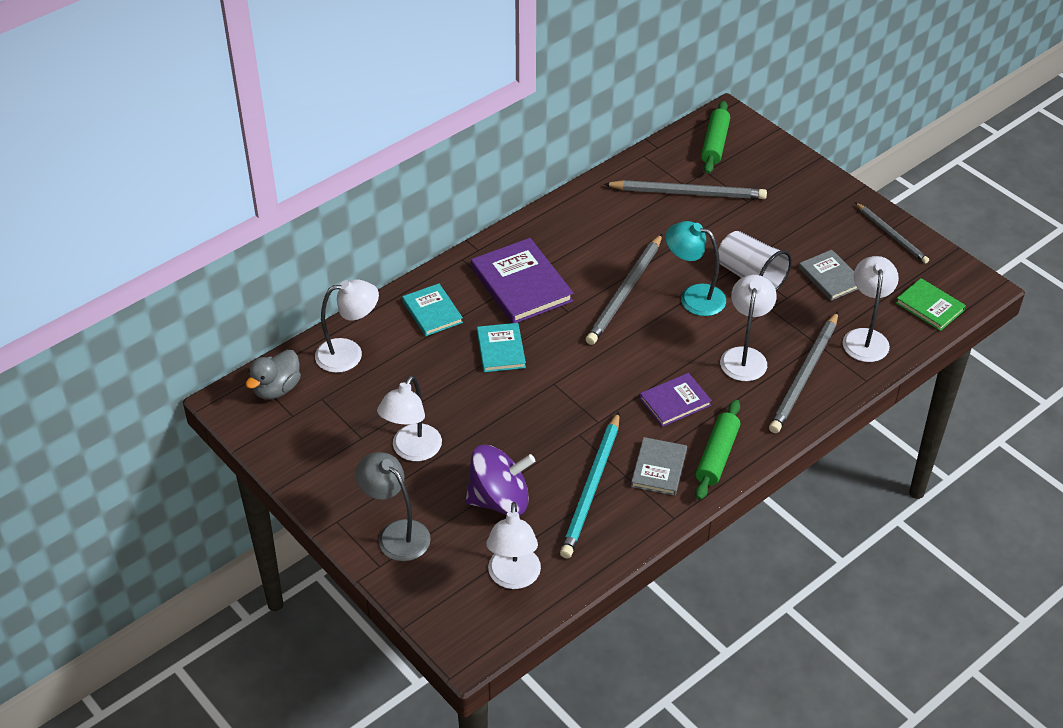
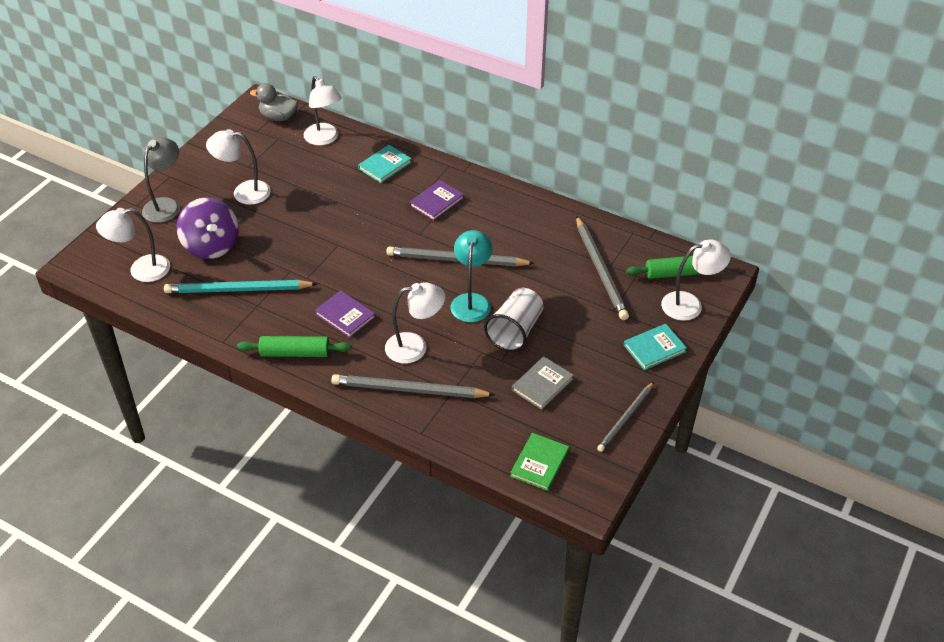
camera: 70 degrees right, 0 degrees up
purple book [471,238,573,323] -> purple book [409,180,464,221], size x0.60
turquoise book [477,323,526,372] -> turquoise book moved to [624,324,687,370]
grey book [631,437,687,496] -> none
white lamp [843,256,899,362] -> white lamp moved to [661,239,731,321]

